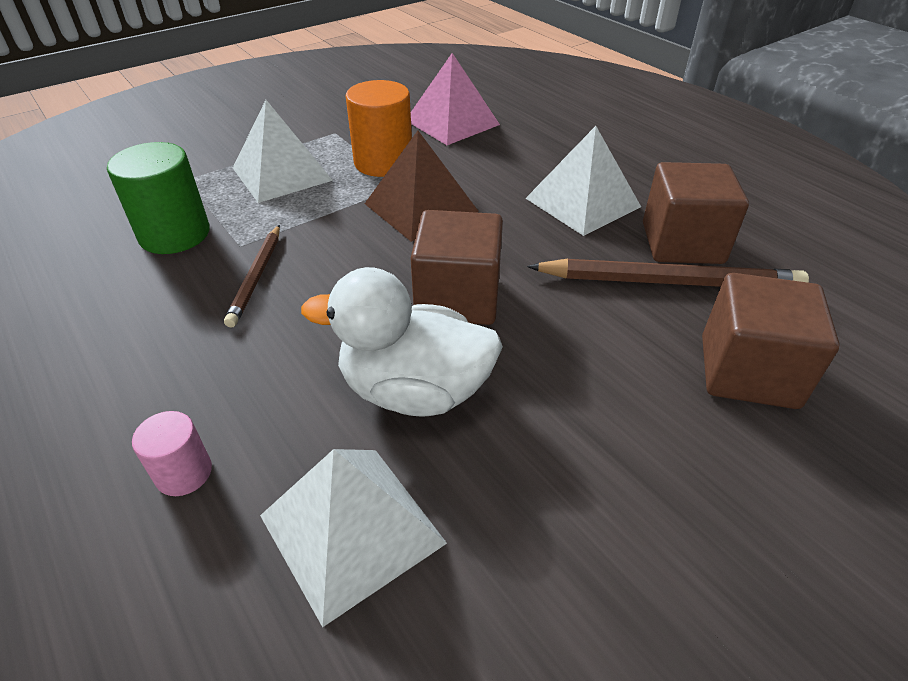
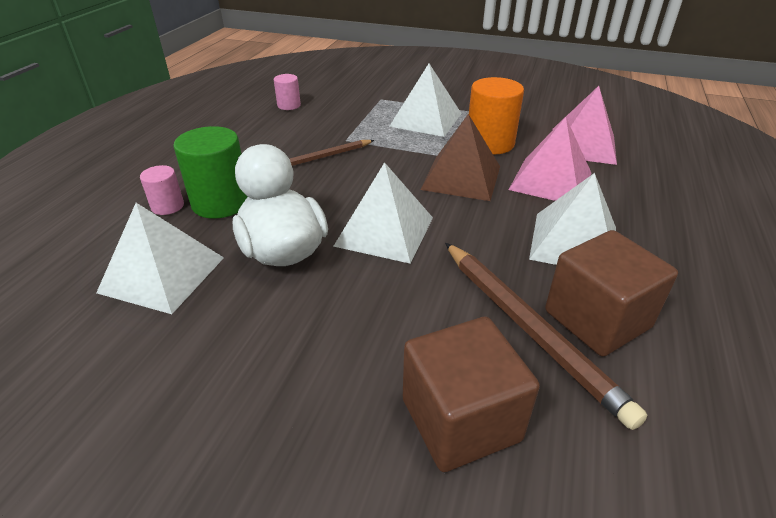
camera: 55 degrees right, 5 degrees down
green cylinder [107,142,210,254] -> green cylinder moved to [173,126,247,218]
brown cube [411,210,503,325] -> white pyramid [333,162,433,264]
none -> pink cylinder [274,74,301,110]
none -> pink pyramid [508,117,591,201]

